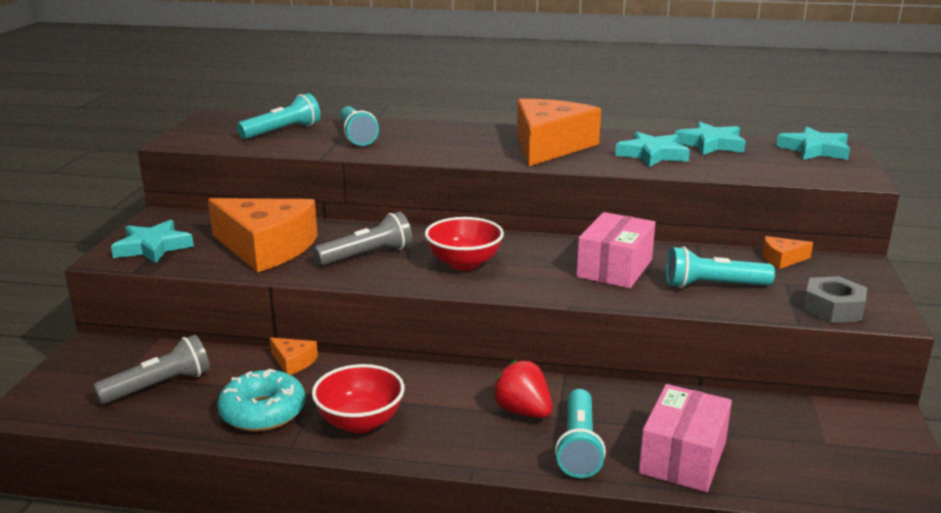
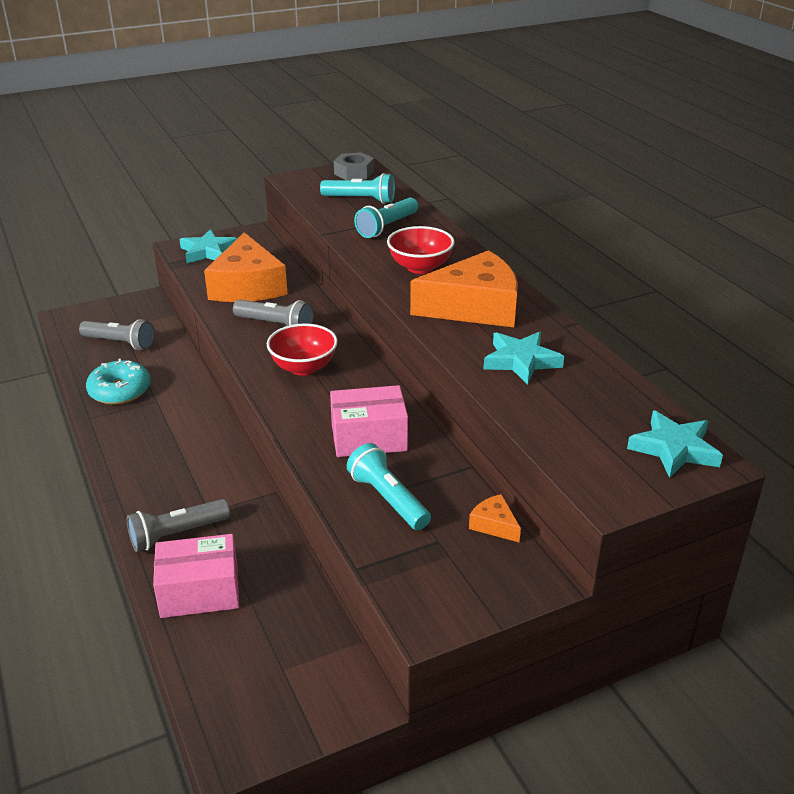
camera: 55 degrees right, 10 degrees up
orange cheese [270,338,318,375] -> none
red bowl [312,364,405,433] -> red bowl moved to [387,226,455,274]
red strawberry [492,360,552,418] -> none
turquoise flashlight [555,389,606,478] -> grey flashlight [127,499,230,552]
turquoise star [675,121,746,155] -> none
grey nut [803,276,867,323] -> grey nut moved to [334,152,374,180]

